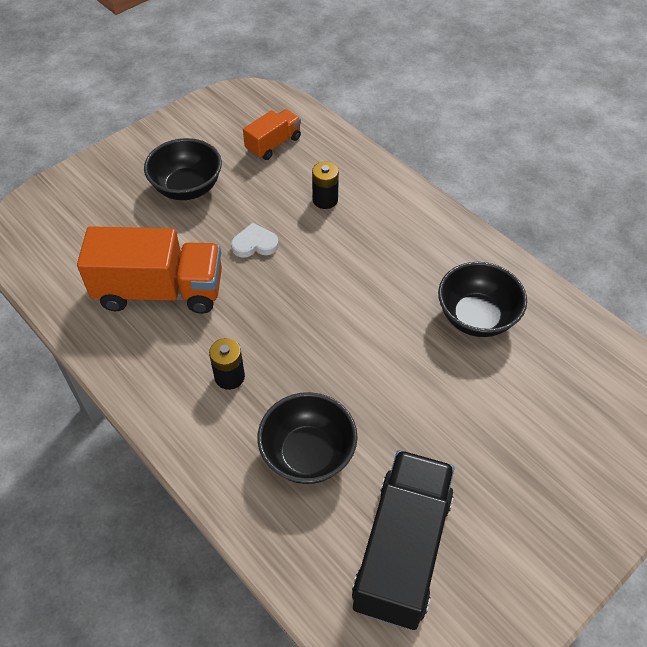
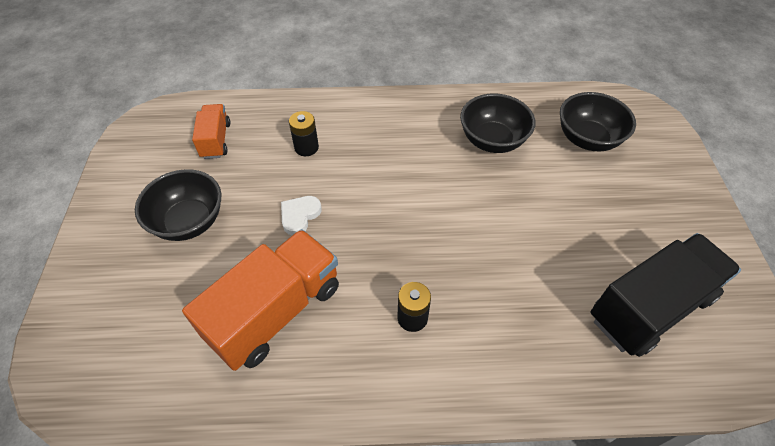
camera: 50 degrees left, 0 degrees up
black bowl [258,392,358,484] -> black bowl moved to [560,92,636,151]
black truck [352,450,455,630] -> black truck turned 90 degrees clockwise [591,233,741,357]

